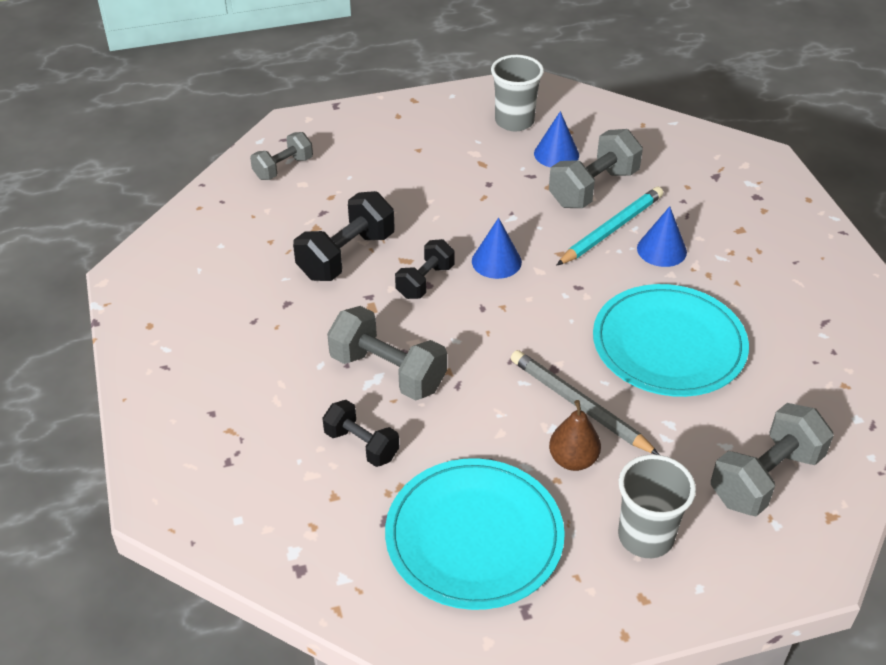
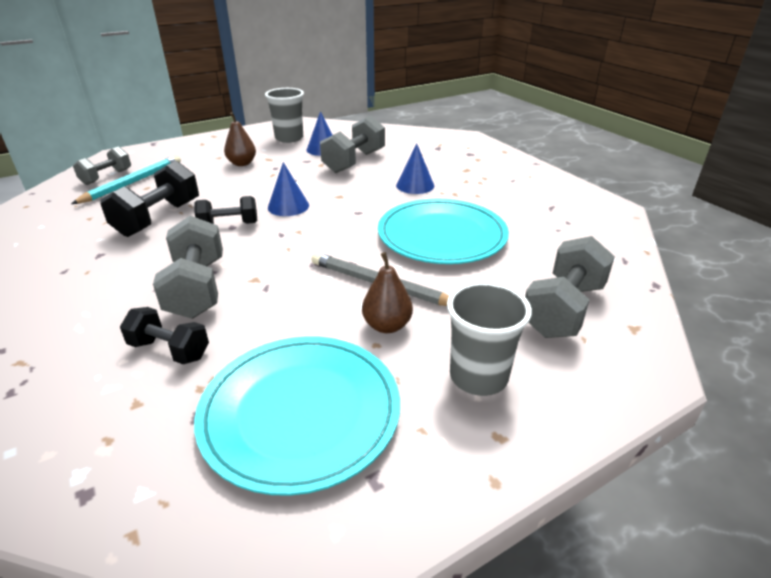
camera: 15 degrees left, 10 degrees down
grey dumbbell [327,306,447,400] -> grey dumbbell turned 60 degrees clockwise [153,216,223,319]
black dumbbell [395,239,455,299] -> black dumbbell turned 60 degrees clockwise [194,196,257,224]
turquoise pencil [556,187,663,266] -> turquoise pencil moved to [71,155,181,204]
none -> brown pear [224,112,256,166]

